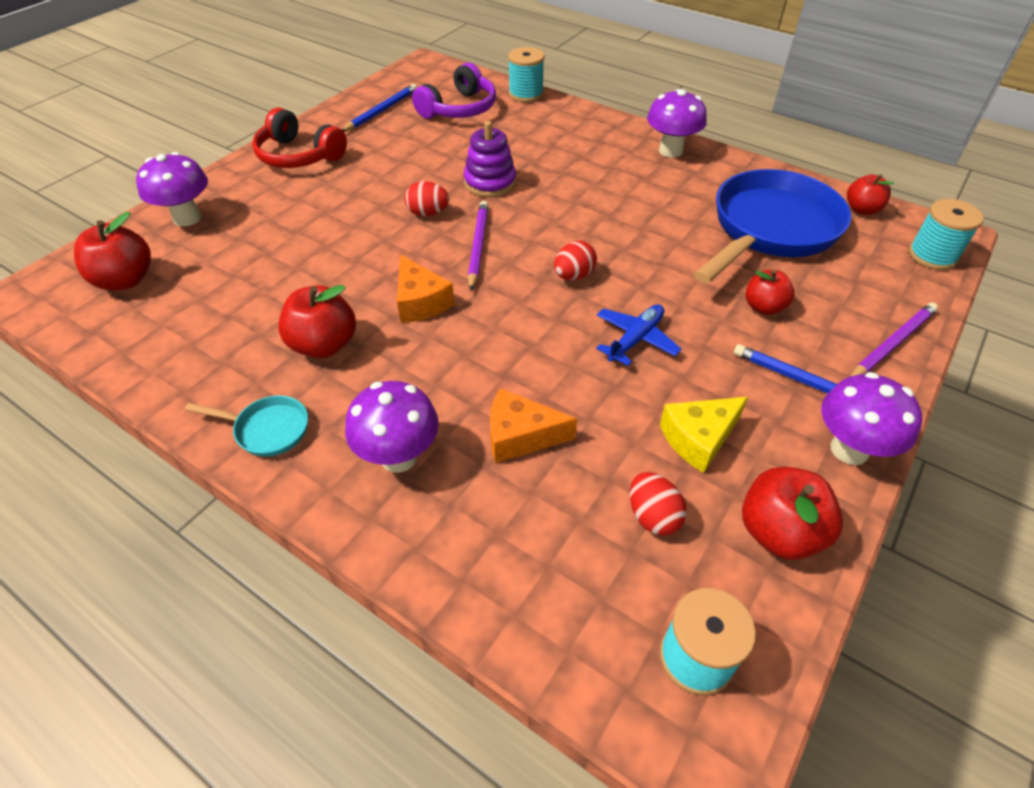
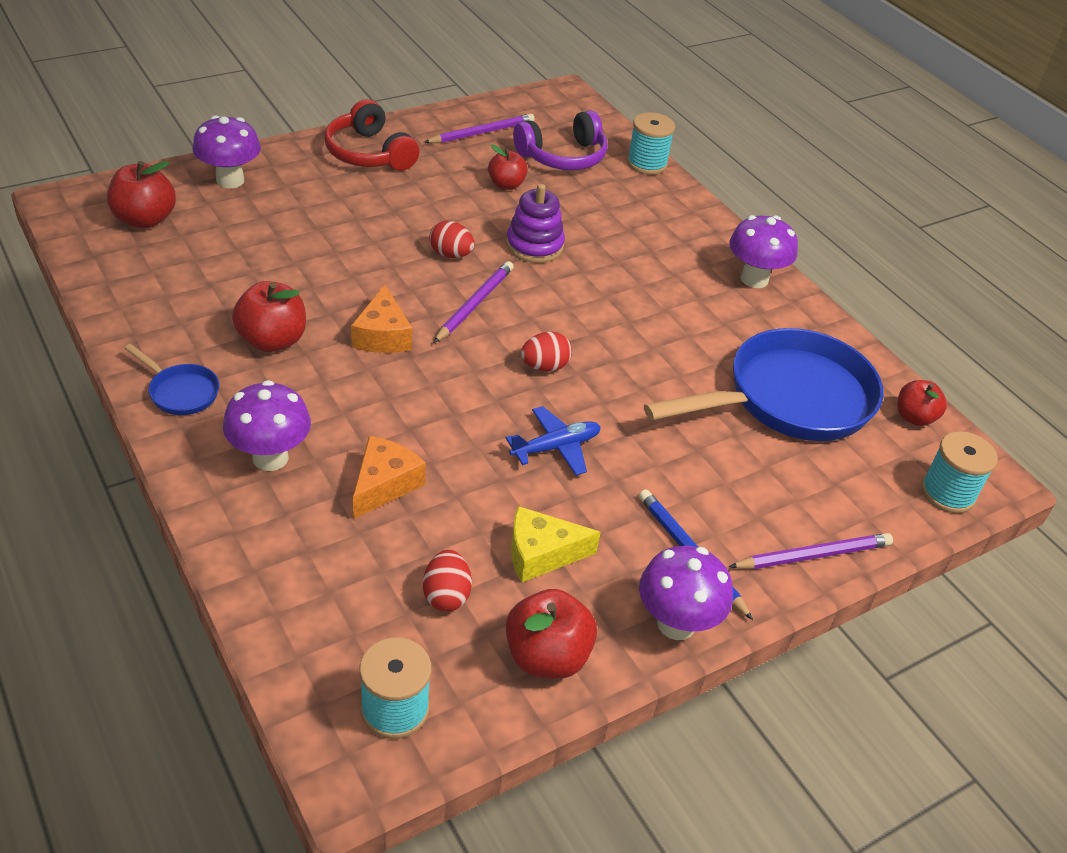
camera: 20 degrees right, 5 degrees down
turquoise pan [185,395,308,457] -> blue pan [125,344,219,415]
blue pencil [342,84,417,132] -> purple pencil [424,114,535,143]
orange cheese [490,388,577,463] -> orange cheese turned 90 degrees clockwise [353,436,426,519]
red apple [746,270,795,315] -> red apple moved to [488,145,528,190]

